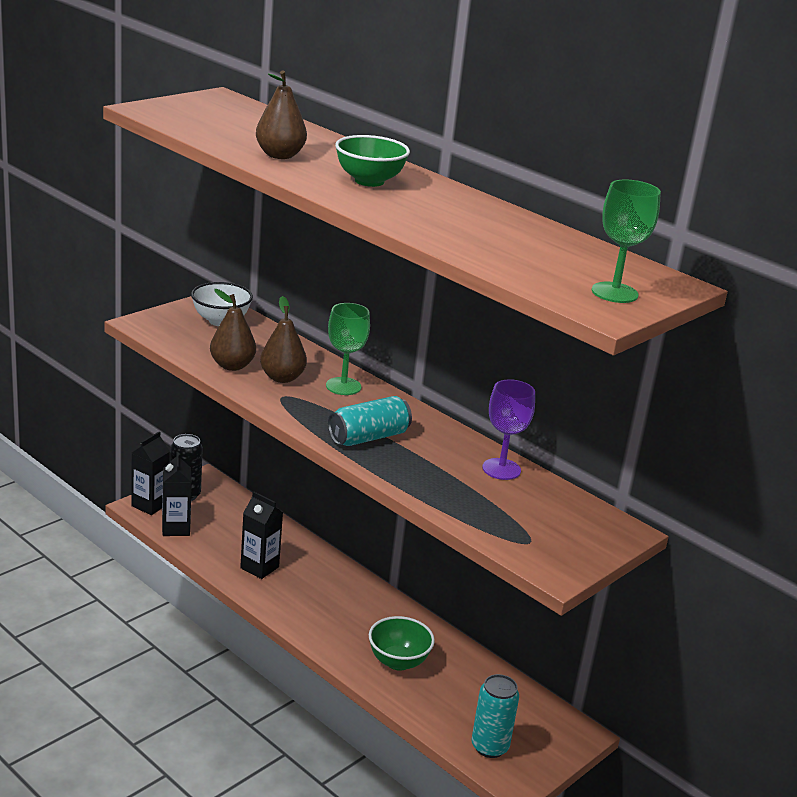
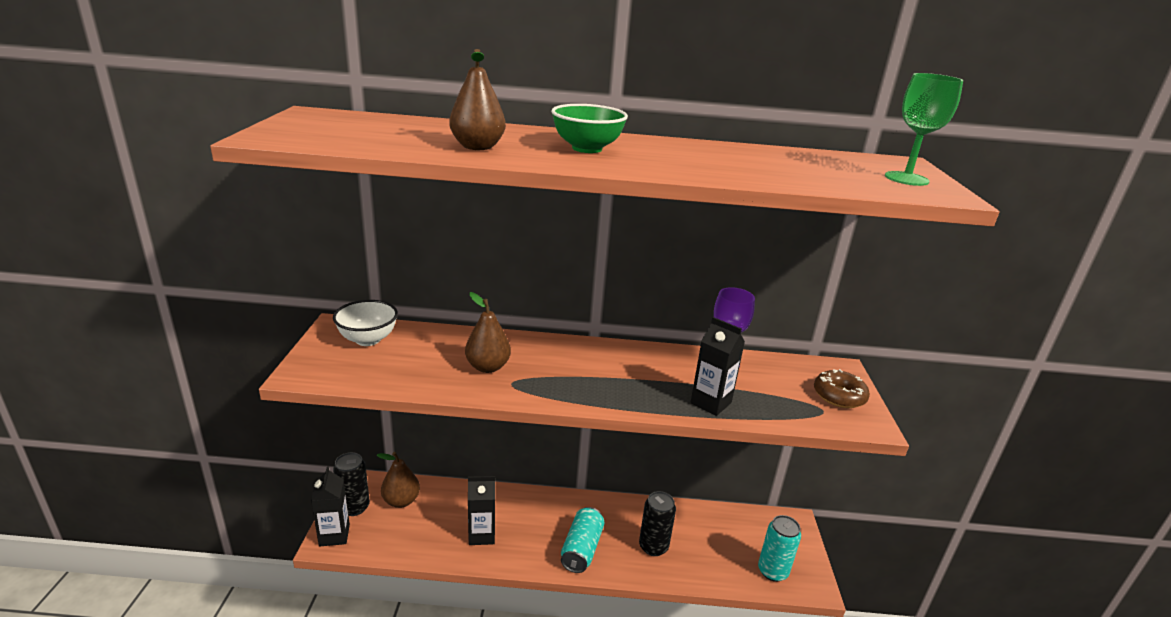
camera: 40 degrees left, 0 degrees up
black carton [162,452,192,536] -> black carton moved to [691,317,745,416]
brown pear [210,289,256,371] -> brown pear moved to [377,452,420,508]
green goblet [326,303,370,395] -> none
turquoise can [328,396,412,446] -> turquoise can moved to [561,507,605,573]
green bowl [369,616,435,671] -> black can [639,491,676,556]
none -> brown donut [814,369,870,408]

